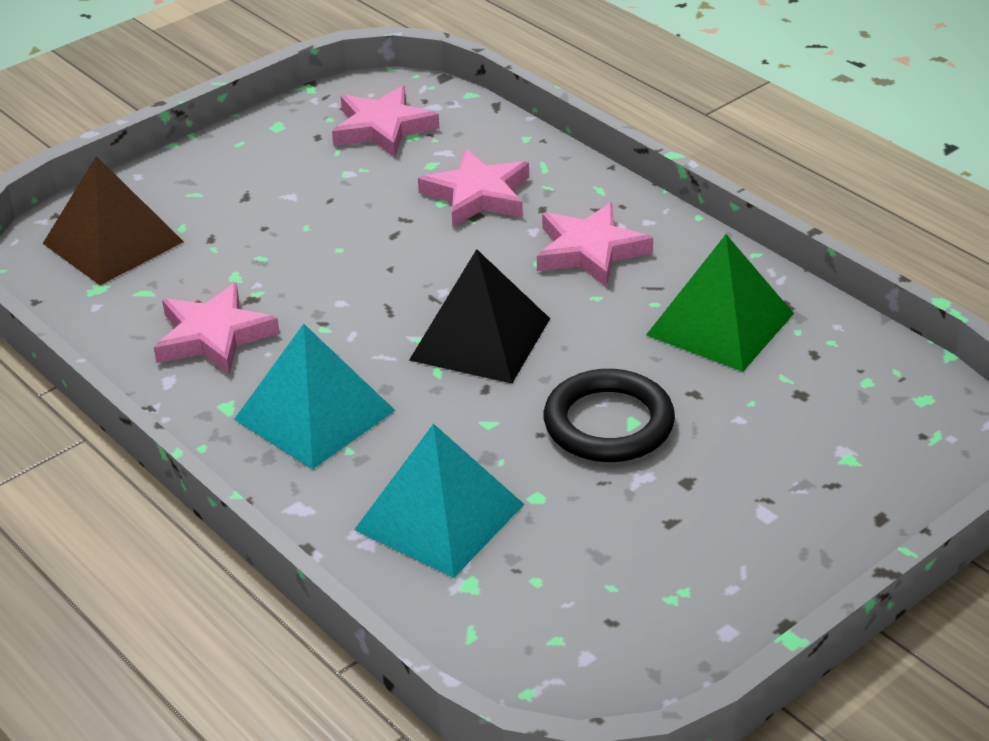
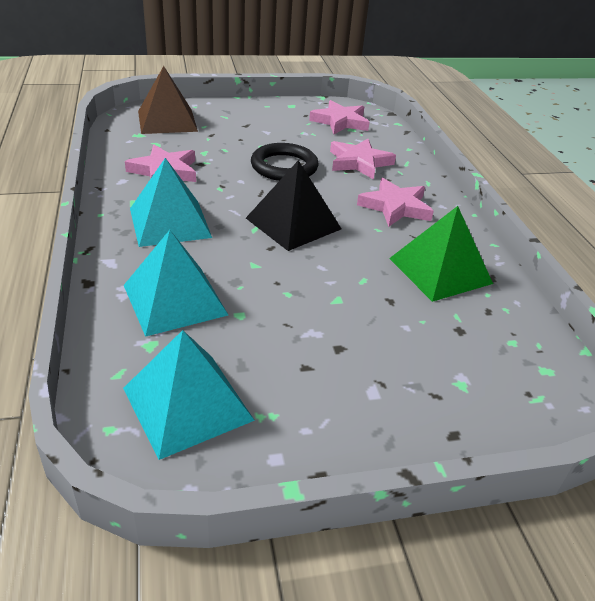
camera: 25 degrees right, 0 degrees up
black ring [544,369,675,462] -> black ring moved to [251,143,319,181]
none -> turquoise pyramid [123,330,255,460]

